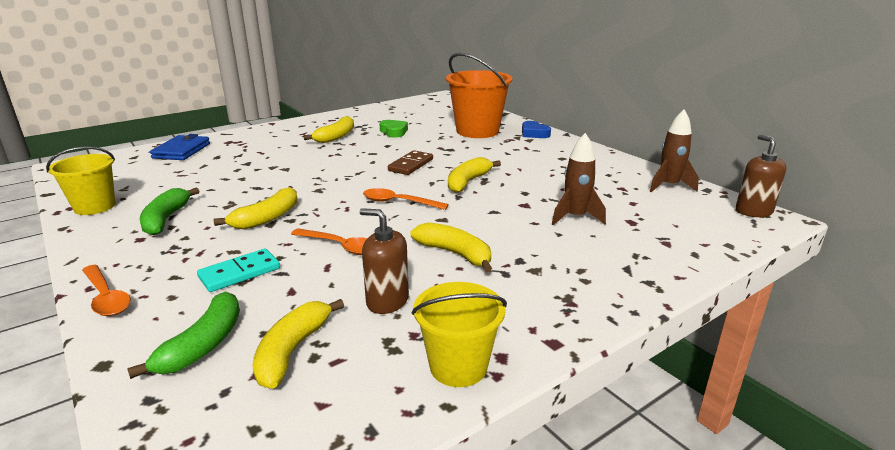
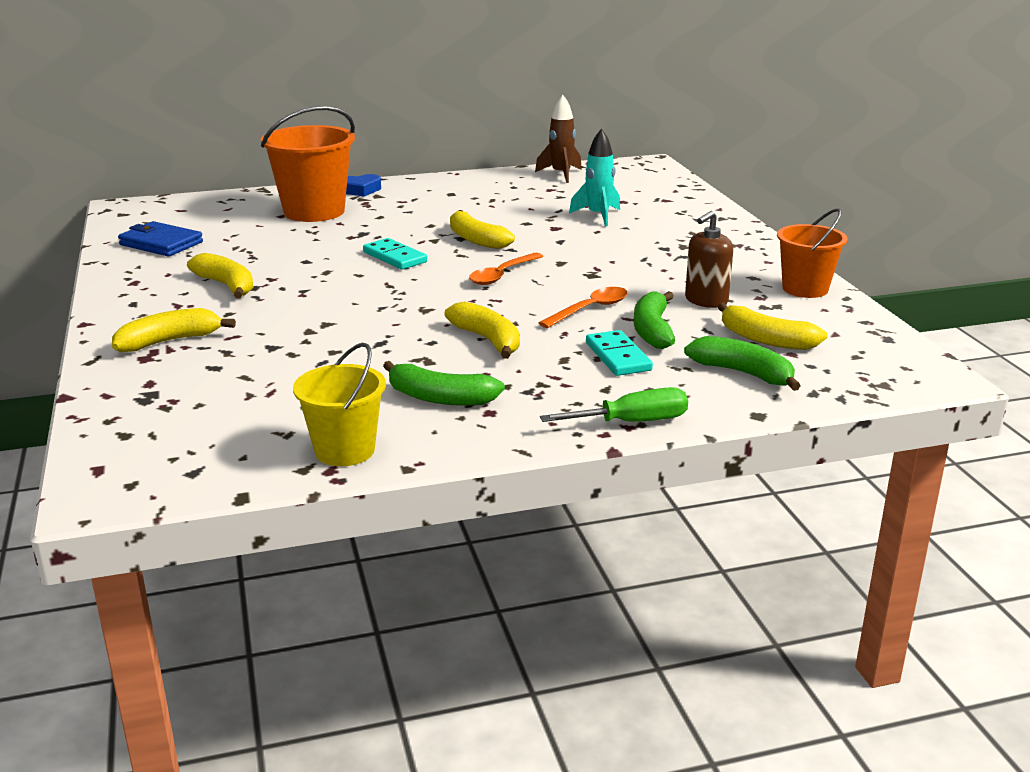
camera: 70 degrees left, 0 degrees up
orange spoon [82,265,131,316] -> green screwdriver [540,387,688,422]
blue wallet [150,134,210,160] -> blue wallet moved to [118,221,203,256]
green heart [379,120,408,138] -> none
brown domino [388,150,433,175] -> turquoise domino [363,238,427,269]
yellow banana [411,222,492,272] -> yellow banana moved to [112,308,236,352]
yellow bucket [412,282,507,387] -> orange bucket [777,209,848,298]
brown rocket [552,133,606,225] -> turquoise rocket [569,128,620,226]
brown soap dispenser [736,135,786,217] -> none
none -> green banana [634,291,675,349]

